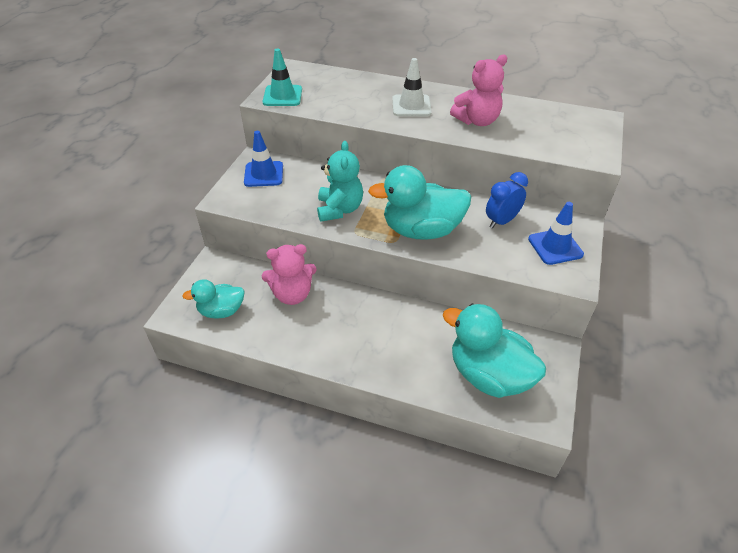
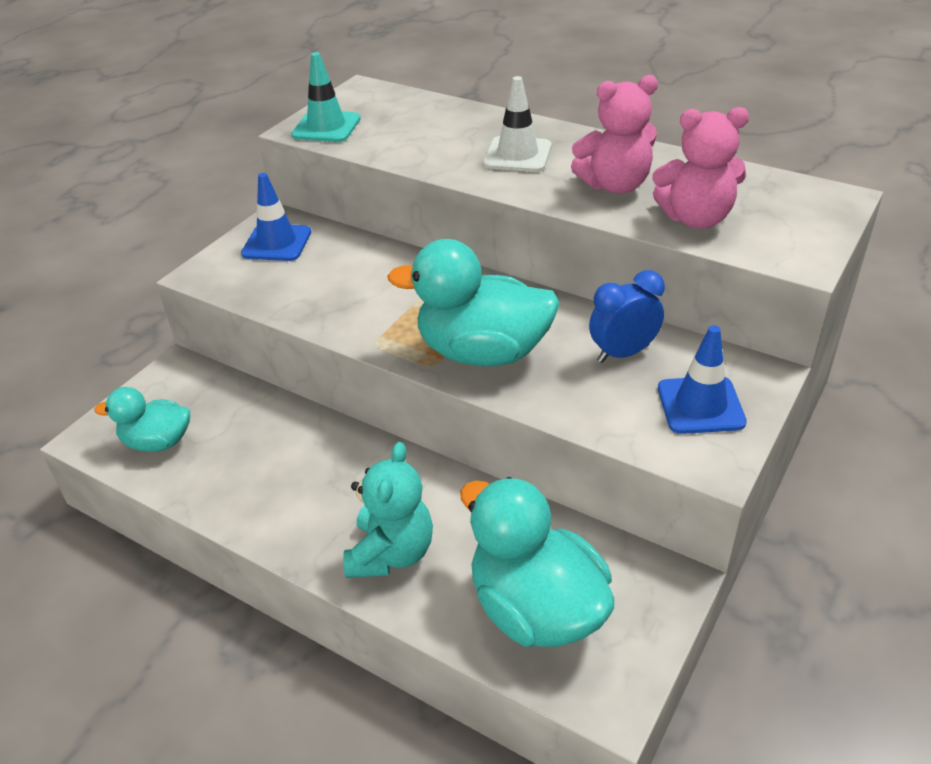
camera: 15 degrees right, 5 degrees down
pink teddy bear [261,244,317,305] -> pink teddy bear moved to [652,107,749,229]
turquoise teddy bear [317,141,363,222] -> turquoise teddy bear moved to [343,442,433,578]

